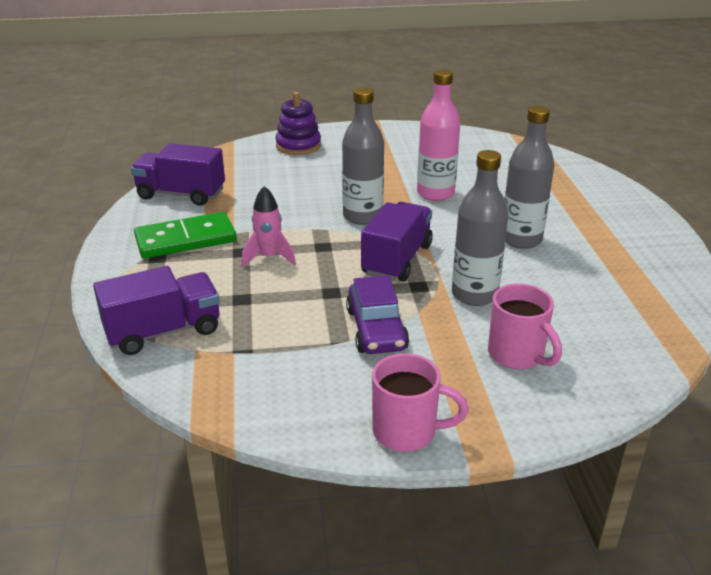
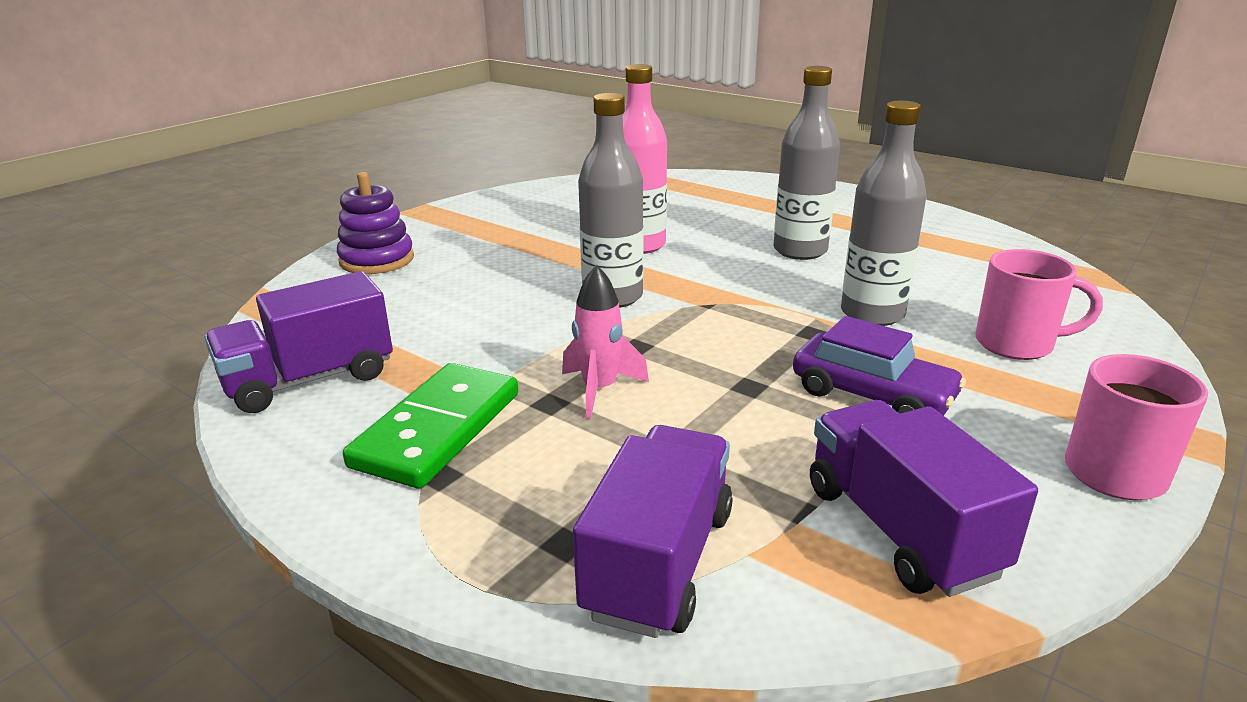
camera: 45 degrees left, 5 degrees down
purple truck [361,202,433,282] -> purple truck moved to [810,400,1038,597]

